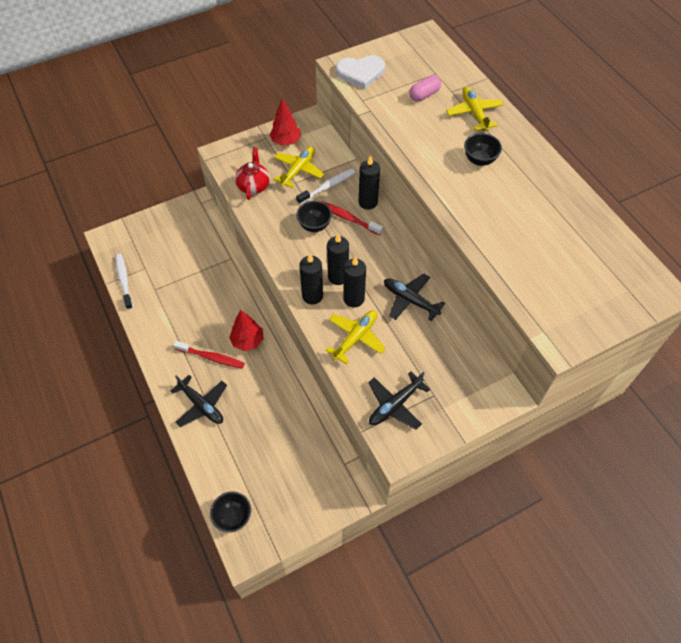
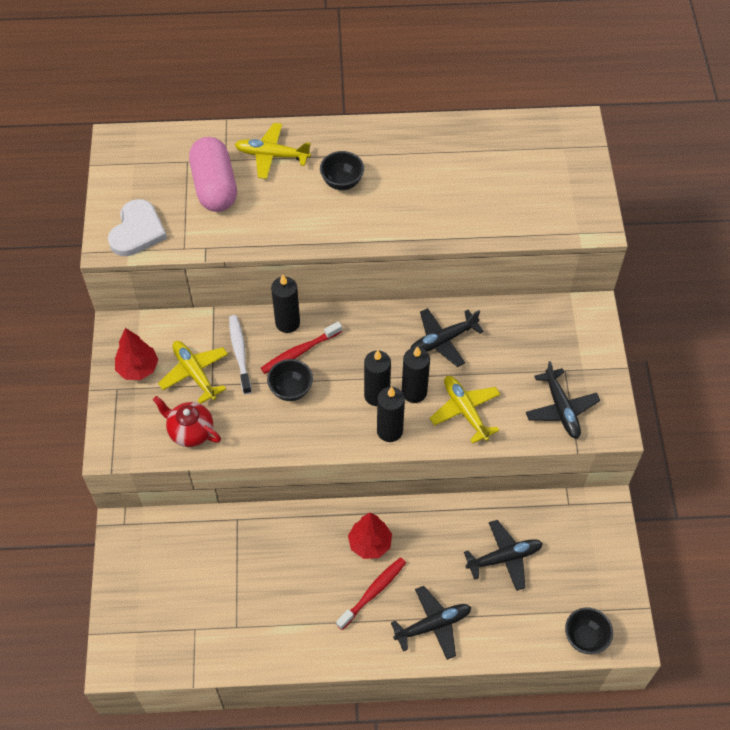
camera: 65 degrees left, 0 degrees up
white toothbrush [116,254,133,310] -> none
pink capsule [410,75,441,101] -> pink capsule [189,137,237,212], size x1.82
none -> black plane [464,520,543,591]

